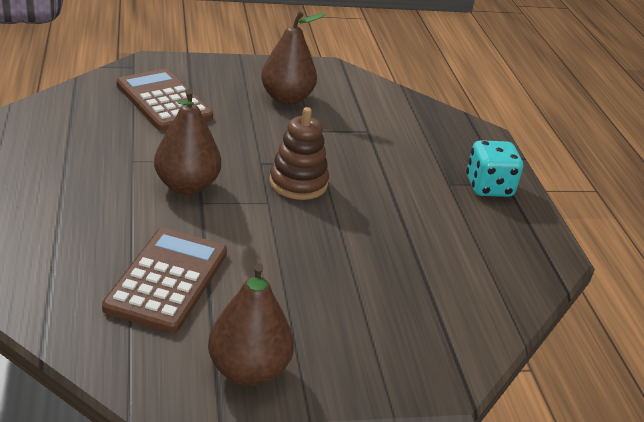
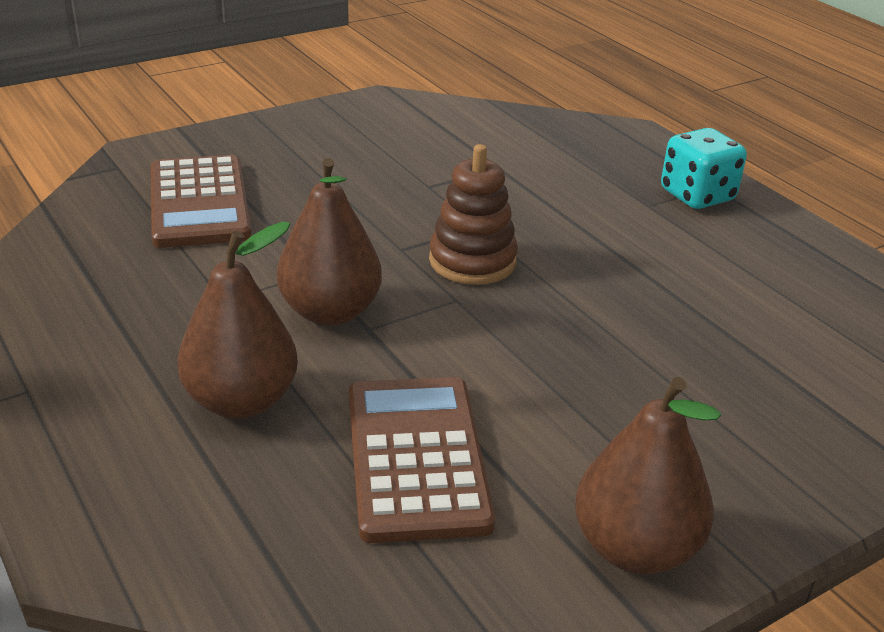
camera: 20 degrees left, 0 degrees up
brown calculator [116,69,213,131] -> brown calculator turned 135 degrees counterclockwise [151,155,252,248]
brown pear [261,11,326,105] -> brown pear moved to [177,221,298,418]

